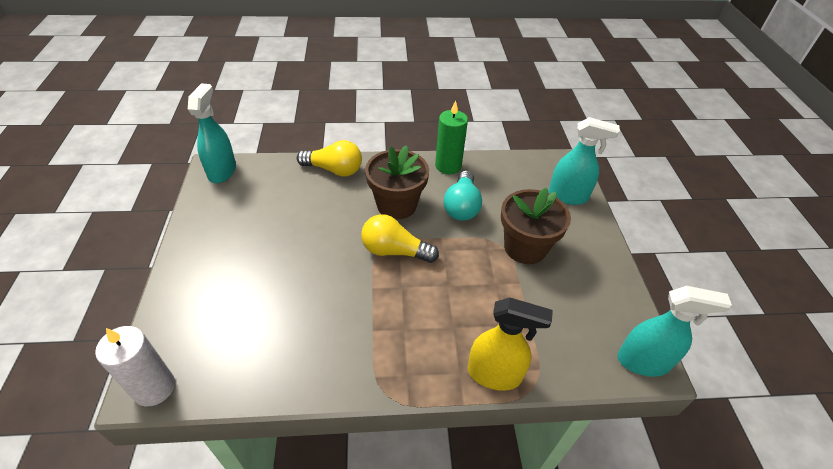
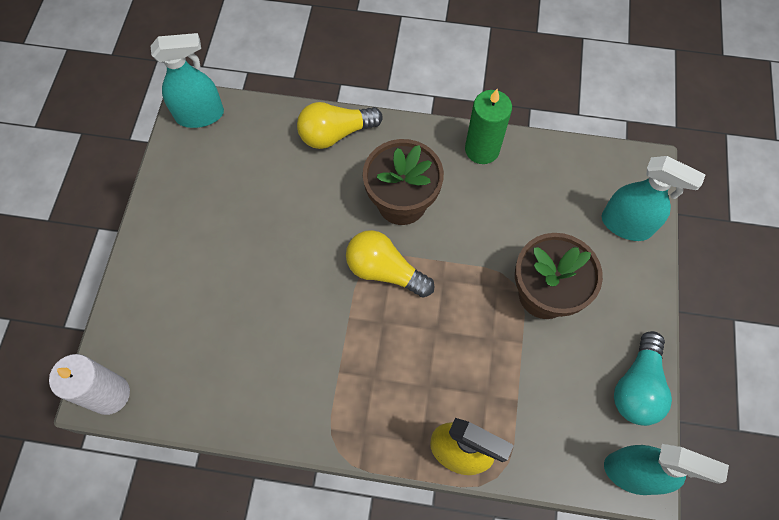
camera: 15 degrees right, 20 degrees up
turquoise spray bottle [188,83,236,183] -> turquoise spray bottle turned 60 degrees clockwise [151,33,224,128]
yellow light bulb [297,140,362,177] -> yellow light bulb turned 135 degrees clockwise [297,102,383,149]
turquoise light bulb [444,171,482,221] -> turquoise light bulb moved to [614,331,672,426]

